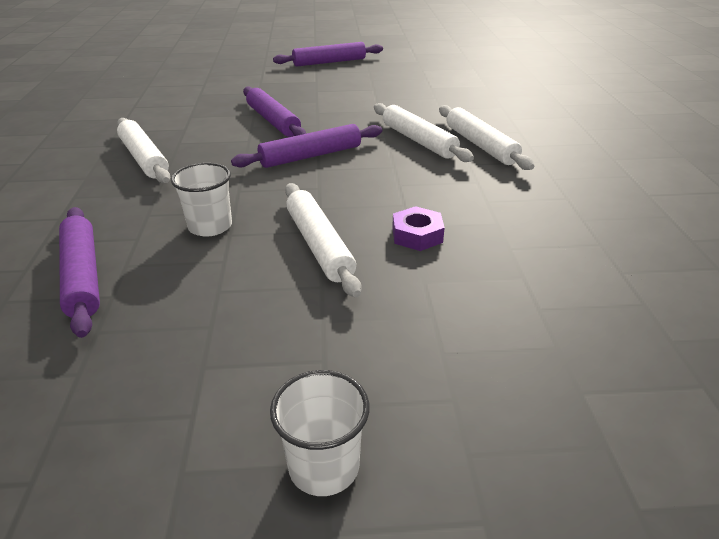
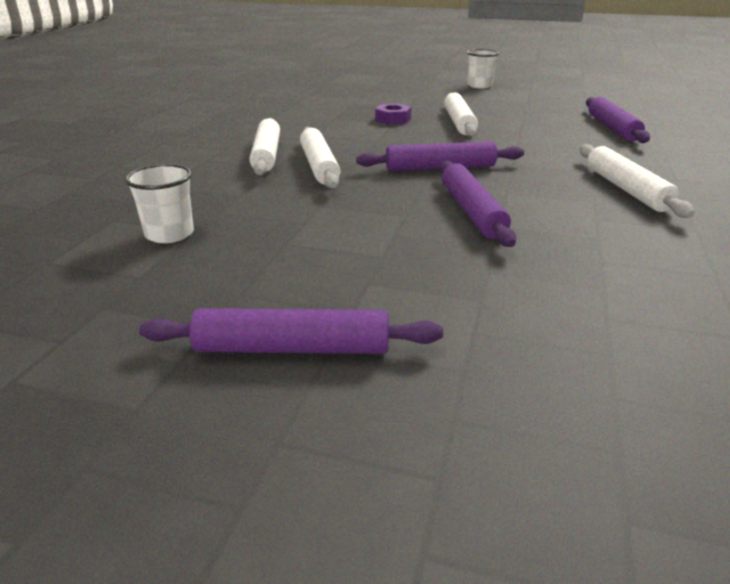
camera: 160 degrees left, 5 degrees down
white cup [171,163,232,237] -> white cup moved to [125,164,194,243]

